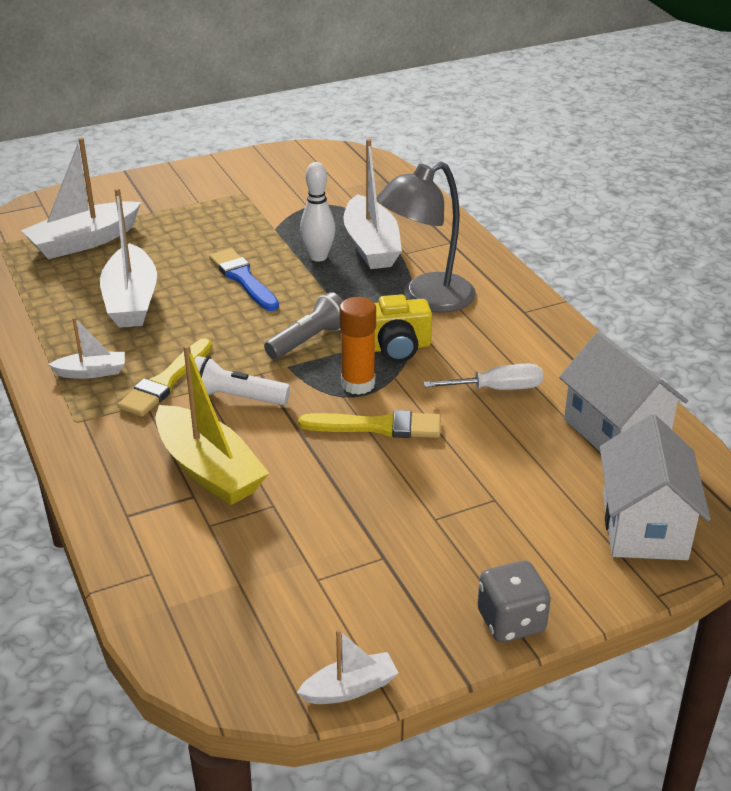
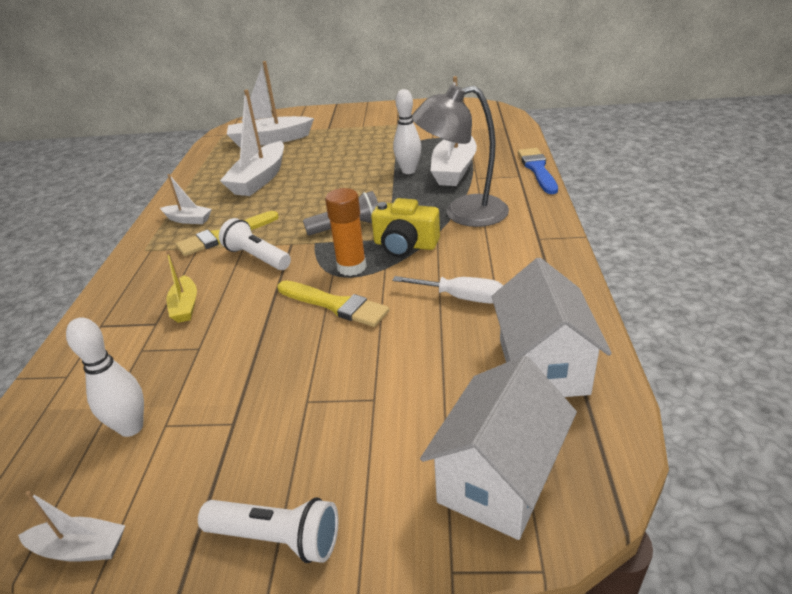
camera: 30 degrees right, 0 degrees up
yellow boat [155,344,269,505] -> yellow boat [166,250,197,323], size x0.52
blue brush [209,249,279,311] -> blue brush moved to [518,148,558,194]
grey dice [477,561,551,642] -> white flashlight [198,497,339,563]
none -> white bowling pin [66,317,144,437]

